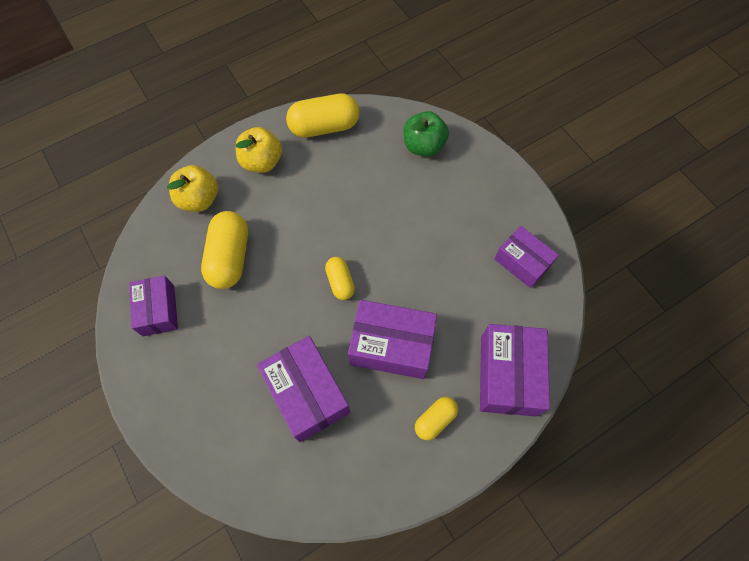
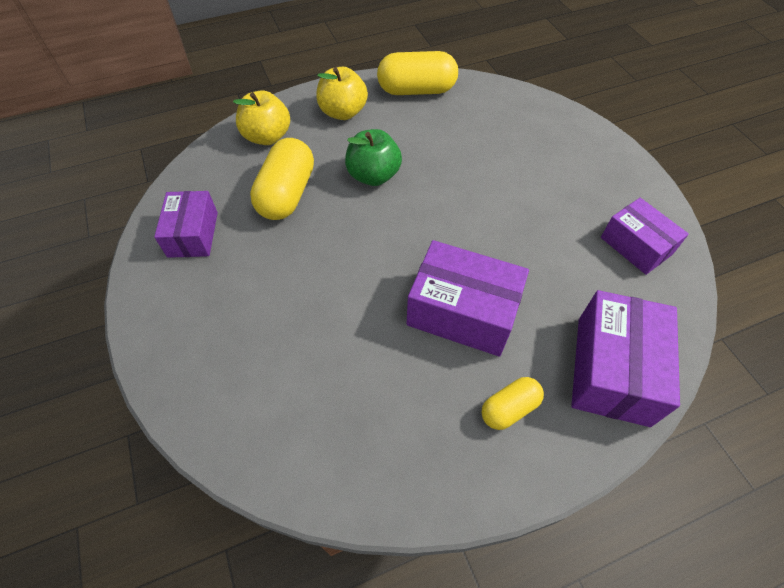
camera: 10 degrees right, 10 degrees down
purple box [257,336,350,442] -> none
yellow capsule [325,257,355,300] -> none
green apple [404,111,449,157] -> green apple moved to [345,129,402,186]

